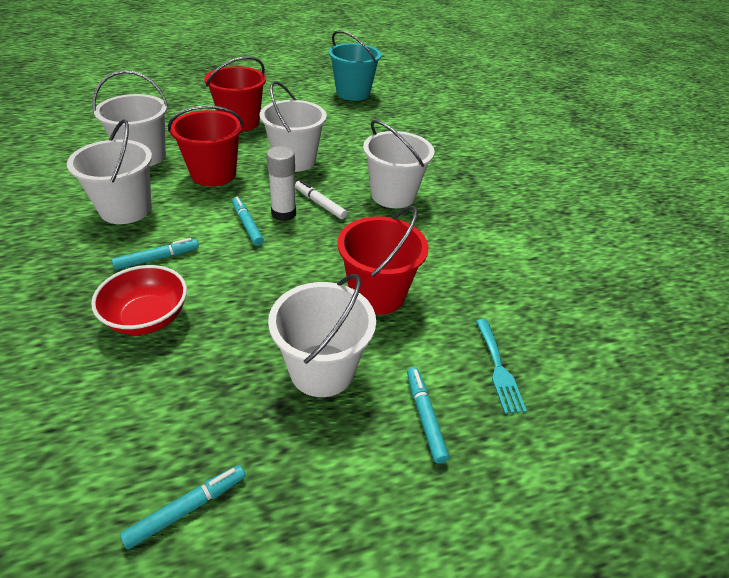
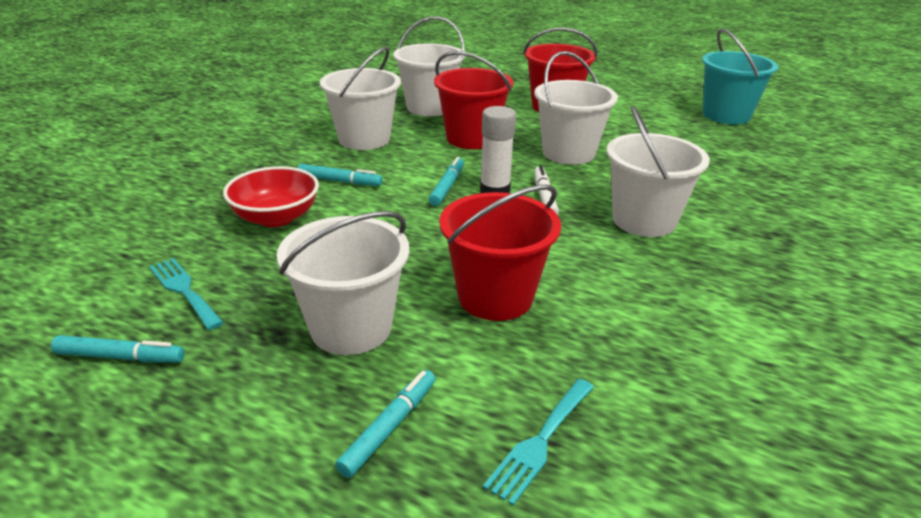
camera: 45 degrees right, 10 degrees down
none -> turquoise fork [149,258,224,330]

